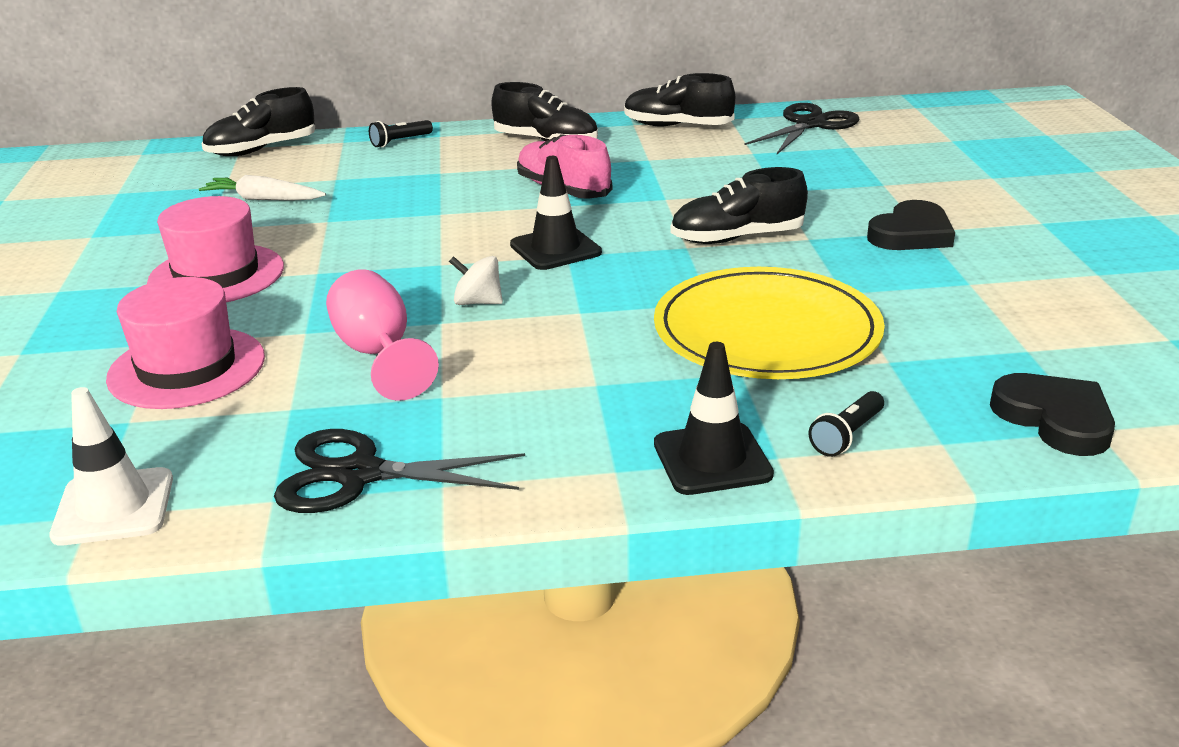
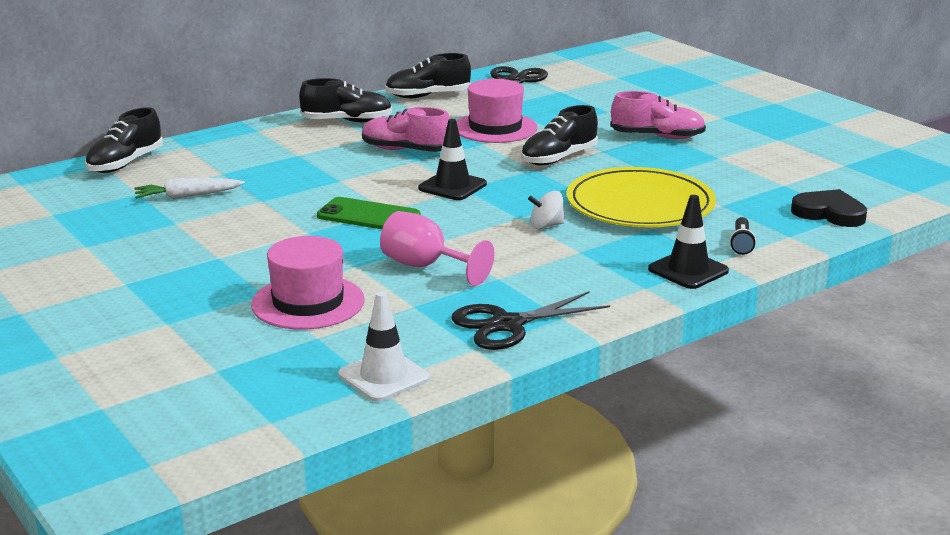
camera: 30 degrees left, 5 degrees down
pink hat [147,196,284,302] -> pink hat moved to [456,79,538,143]
black flashlight [369,120,433,147] -> none
white spinning top [449,256,503,305] -> white spinning top moved to [528,191,565,229]
black heart [867,200,955,250] -> pink shoe [610,91,706,139]
none -> green phone [317,197,421,229]

